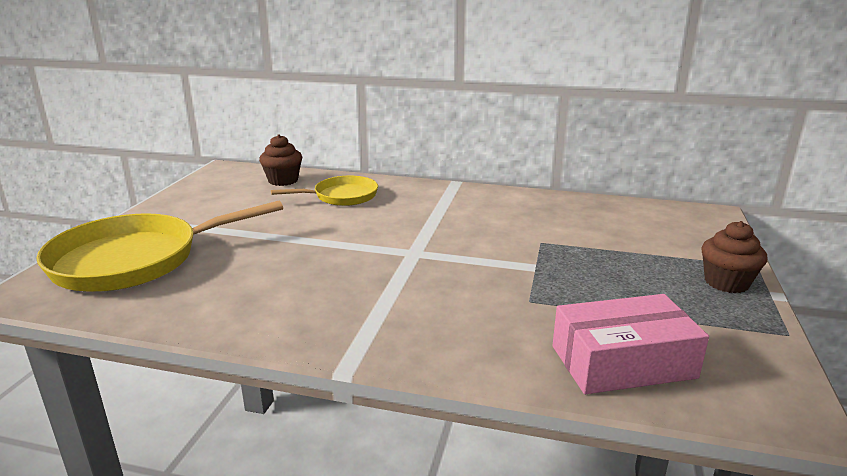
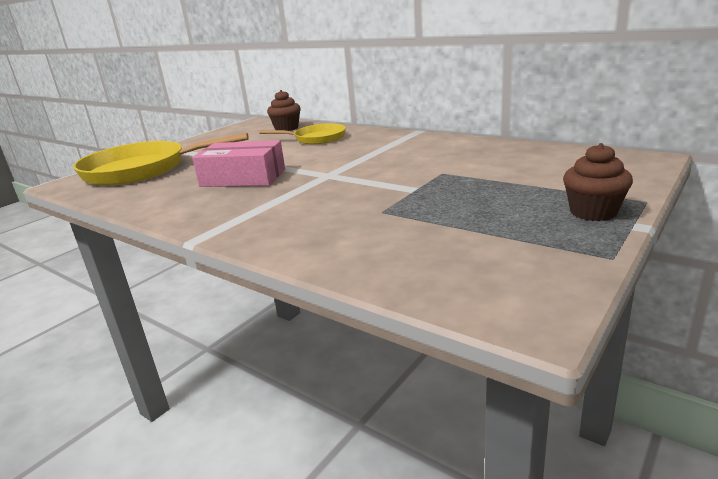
camera: 25 degrees right, 0 degrees up
pink box [552,294,709,394] -> pink box moved to [192,140,285,187]

